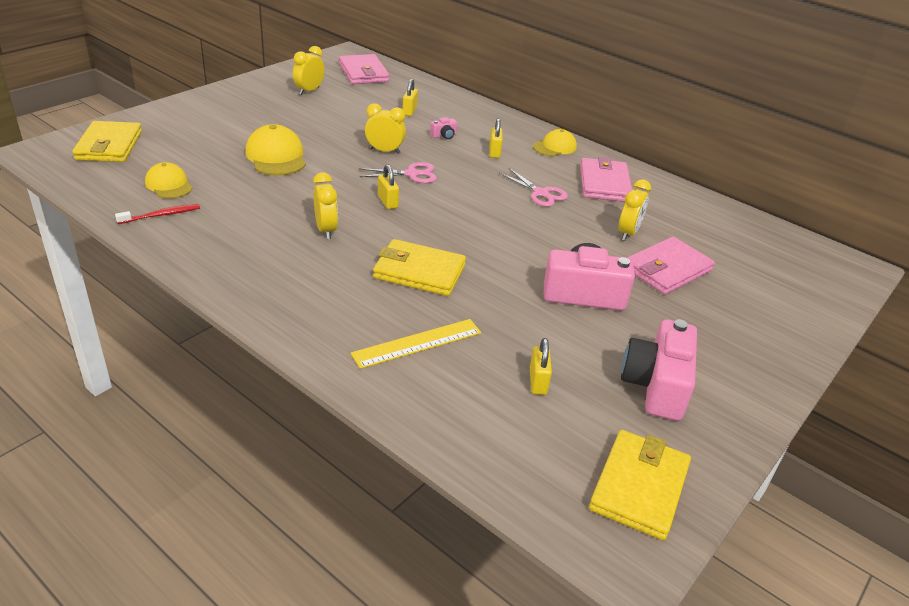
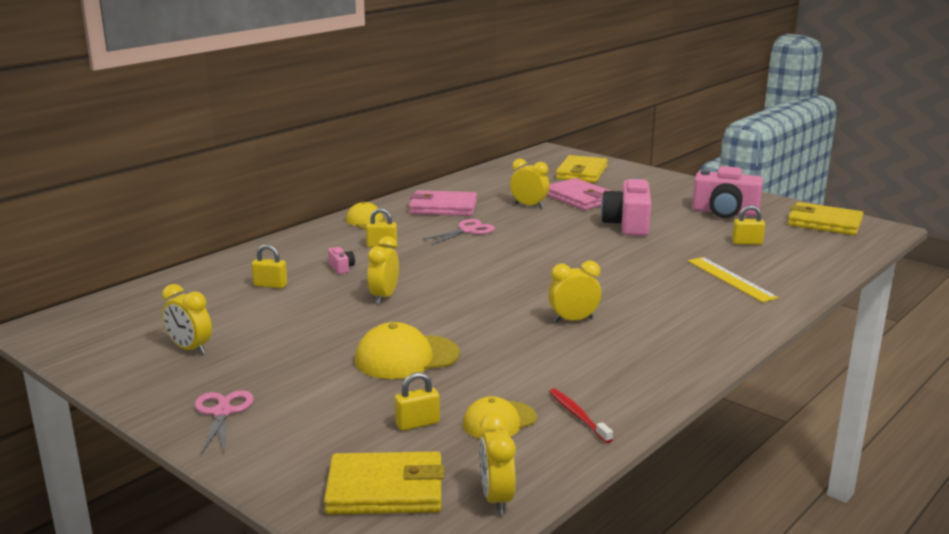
camera: 85 degrees left, 15 degrees down
pink wallet [339,54,389,84] -> none
pink scissors [359,162,437,183] -> pink scissors moved to [195,390,254,455]
yellow wallet [373,239,466,296] -> yellow wallet moved to [556,155,608,183]
yellow padlock [378,165,399,209] -> yellow padlock moved to [395,372,440,431]
none -> yellow clock [479,412,516,514]

